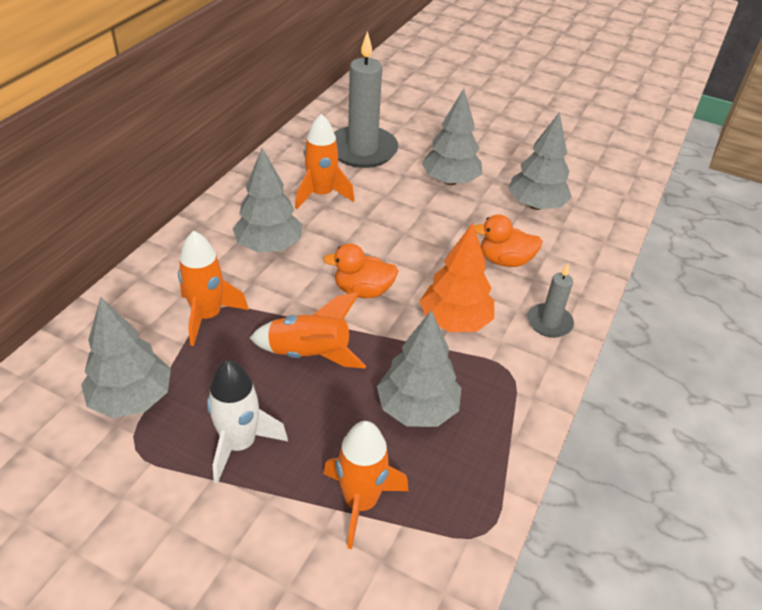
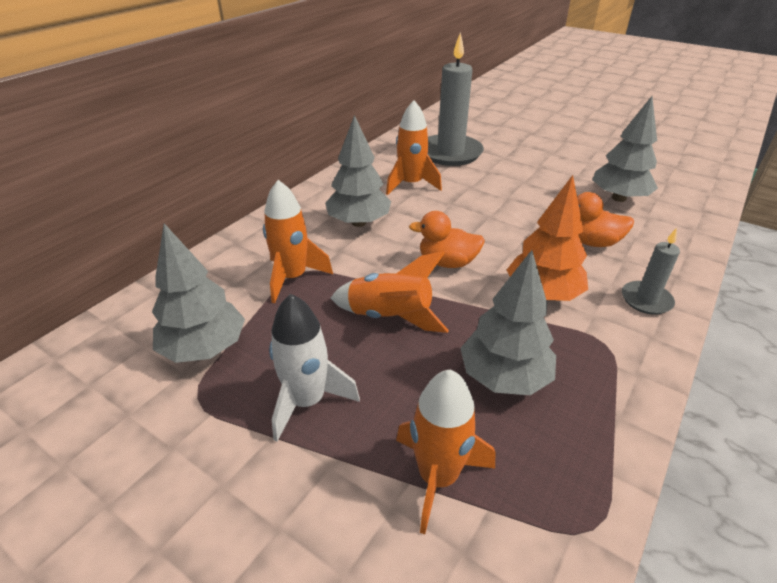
camera: 10 degrees right, 5 degrees down
grey tree [422,89,482,185] -> none

